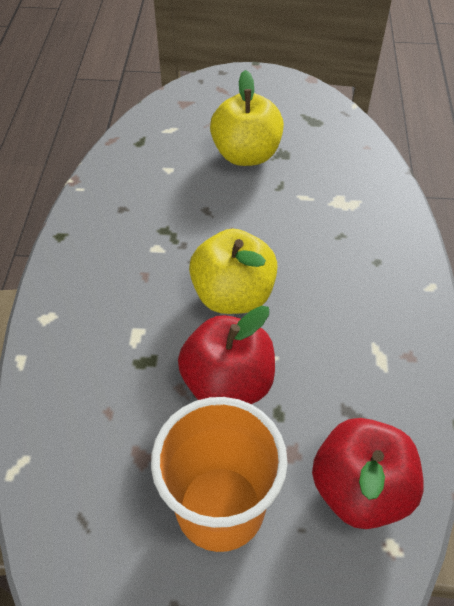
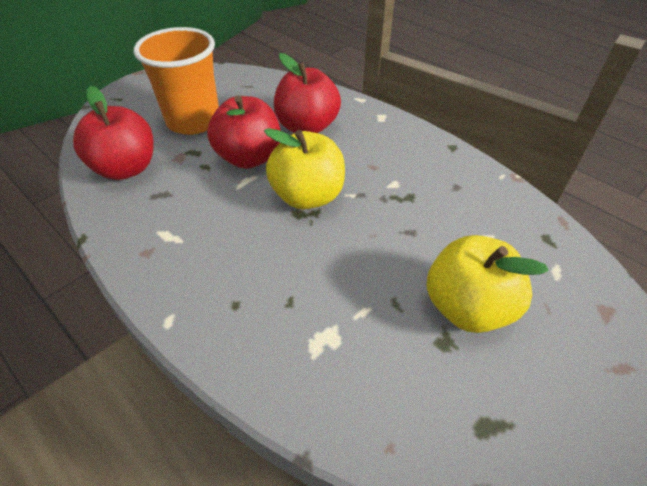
camera: 130 degrees right, 5 degrees down
none -> red apple [274,53,341,133]

